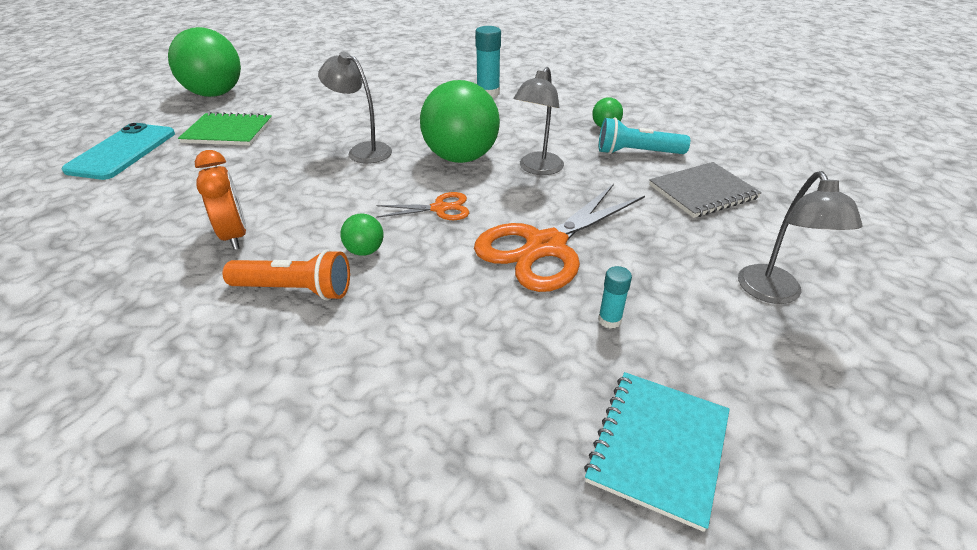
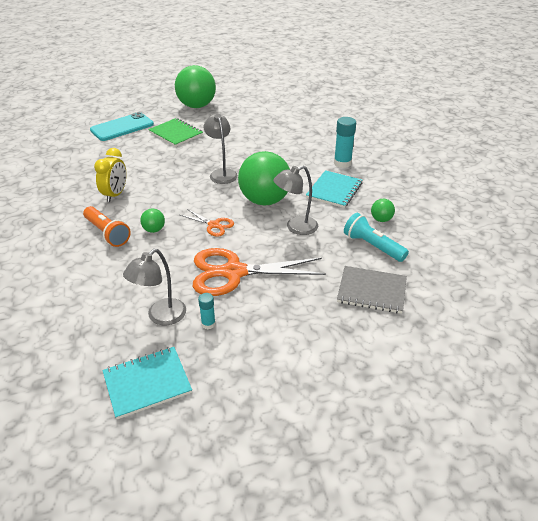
camera: 40 degrees right, 0 degrees up
orange clock [195,150,246,250] -> yellow clock [94,148,127,202]
grey lamp [738,171,863,304] -> grey lamp moved to [123,249,186,325]
none -> turquoise notebook [306,170,362,208]

